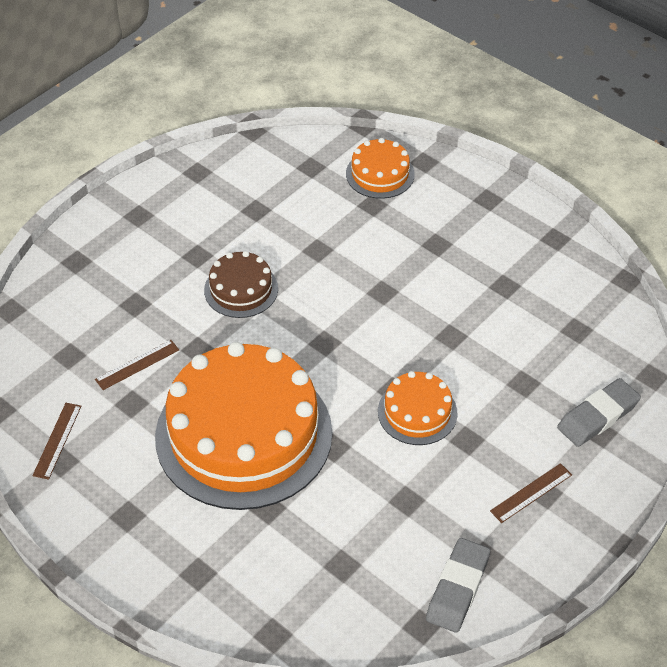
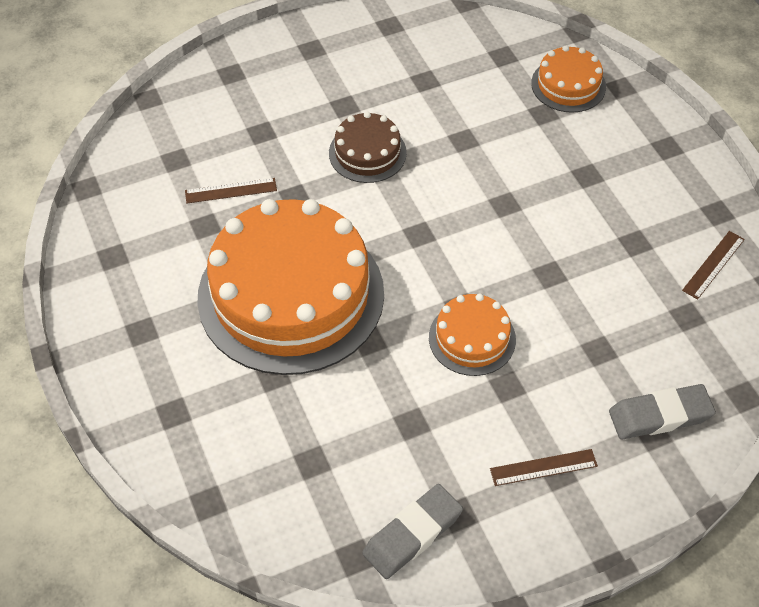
camera: 25 degrees right, 5 degrees up
brown ruler [32,403,81,480] -> brown ruler moved to [682,231,745,300]

